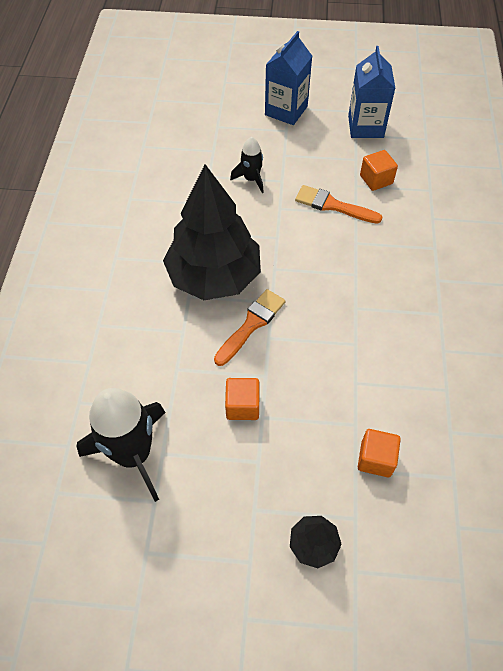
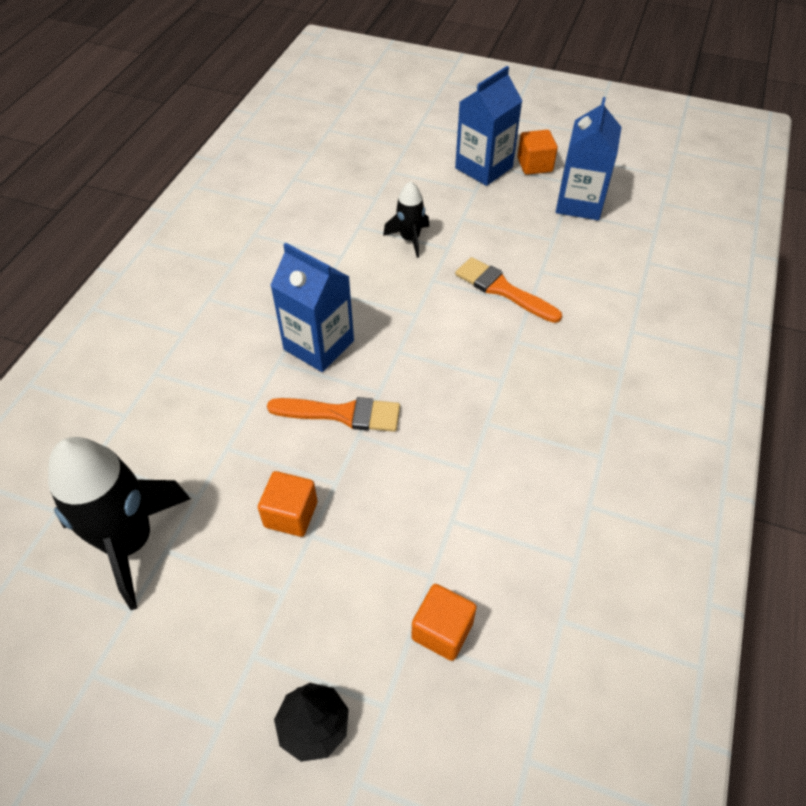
camera: 15 degrees right, 5 degrees down
black tree [163,164,261,300] -> blue carton [270,243,354,372]
orange brush [214,289,286,366] -> orange brush turned 45 degrees clockwise [267,397,400,432]
orange cube [360,150,398,191] -> orange cube moved to [517,130,558,175]

